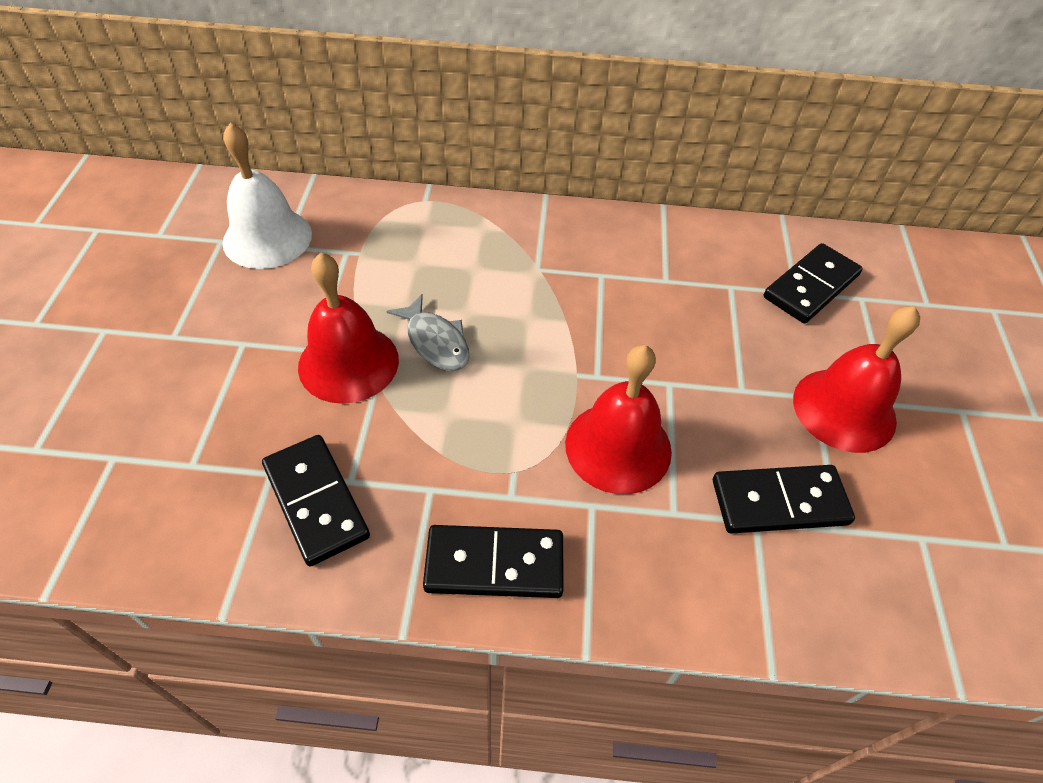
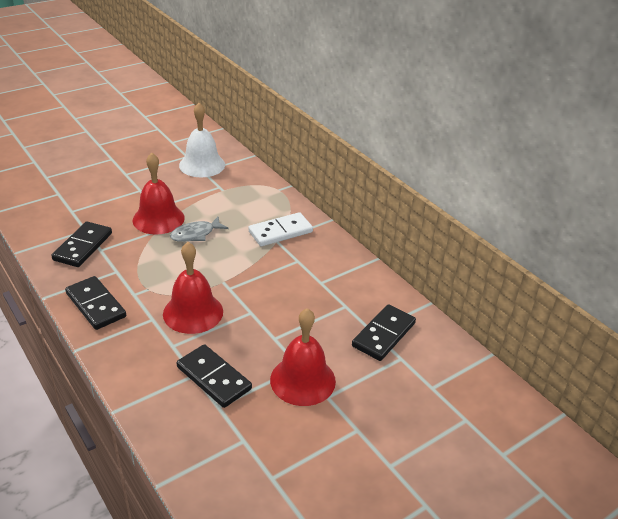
camera: 50 degrees right, 15 degrees down
grey fish [386,294,470,371] -> grey fish turned 45 degrees clockwise [170,217,229,242]
black domino [764,243,863,324] -> black domino turned 60 degrees counterclockwise [352,304,416,361]
none -> white domino [248,212,313,246]

